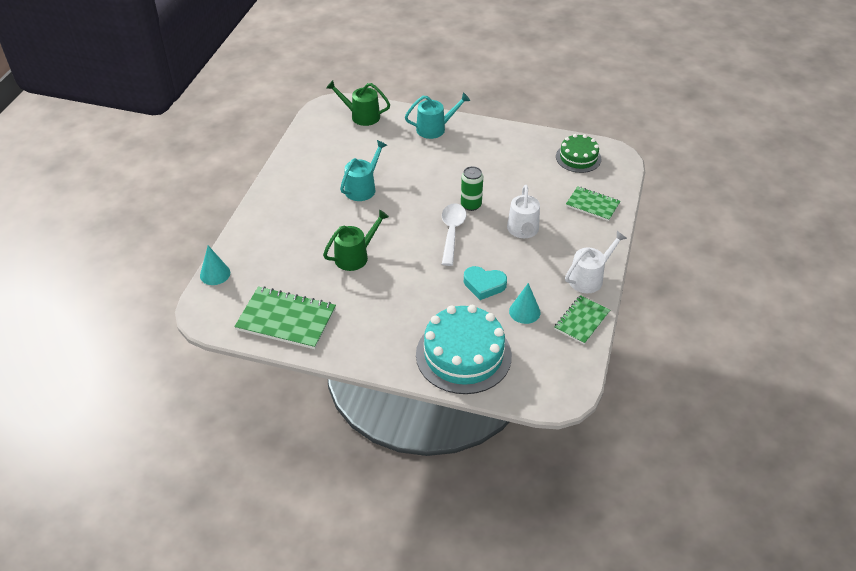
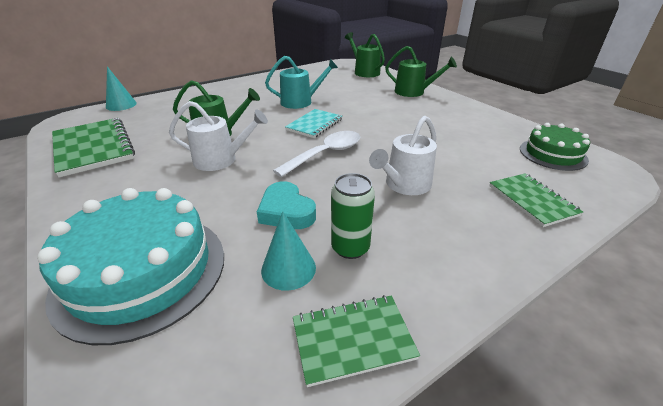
camera: 40 degrees right, 10 degrees down
turquoise watering can [405,92,470,139] -> green watering can [385,46,457,97]
green can [461,166,483,211] -> green can moved to [331,173,375,259]
white watering can [565,231,627,293] -> white watering can moved to [169,101,268,171]
none -> turquoise notebook [285,109,342,138]

